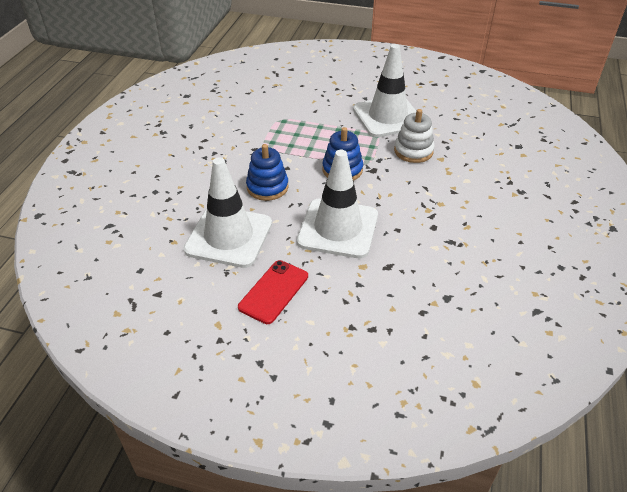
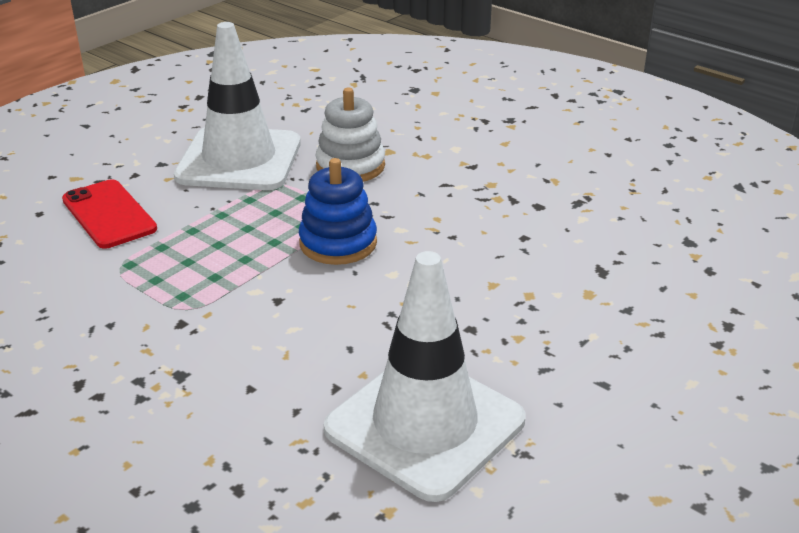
camera: 65 degrees left, 10 degrees down
red phone [238,260,308,324] -> red phone moved to [62,179,157,249]
blue stacking toy [246,144,288,201] -> none
white traffic cone [297,150,378,258] -> none

